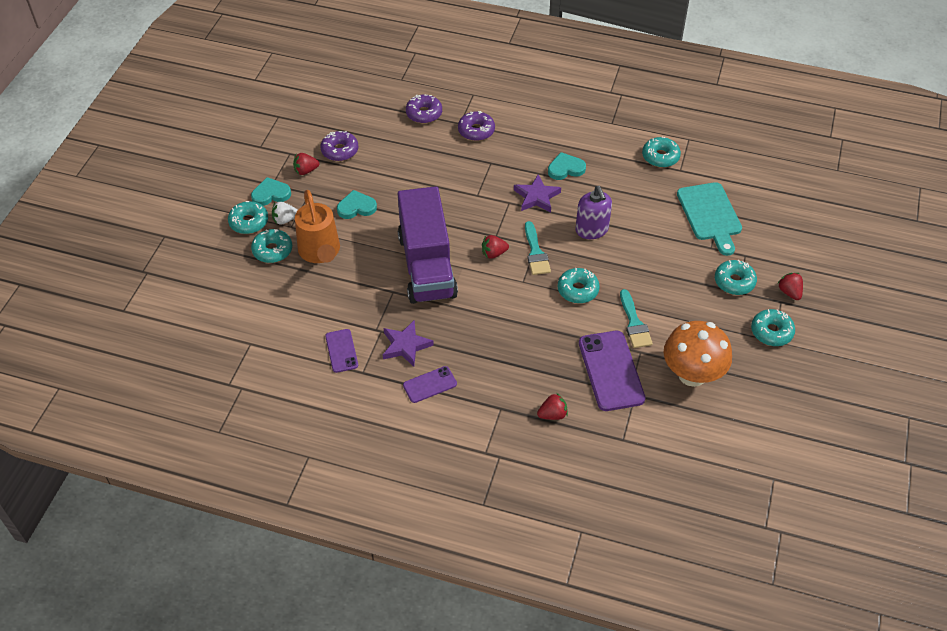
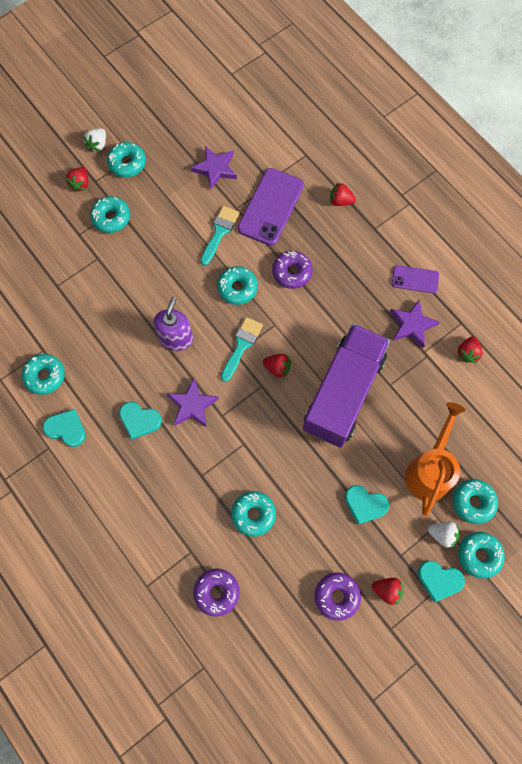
camera: 145 degrees left, 20 degrees up
purple phone [325,329,358,373] -> red strawberry [458,336,483,363]
purple donut [458,111,495,141] -> purple donut moved to [272,251,313,289]
orange mushroom [664,321,732,387] -> purple star [191,146,237,190]
turquoise cutting board [677,182,742,256] -> none
none -> turquoise heart [43,409,86,447]
none -> white strawberry [83,128,106,152]
none -> turquoise donut [231,491,276,537]

